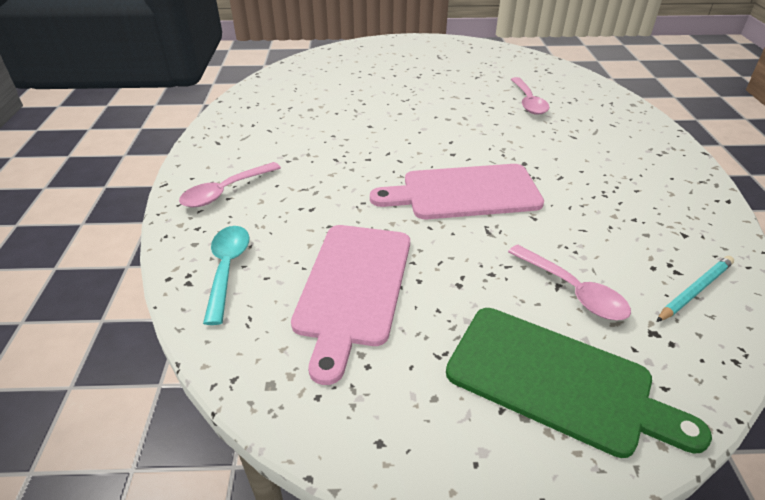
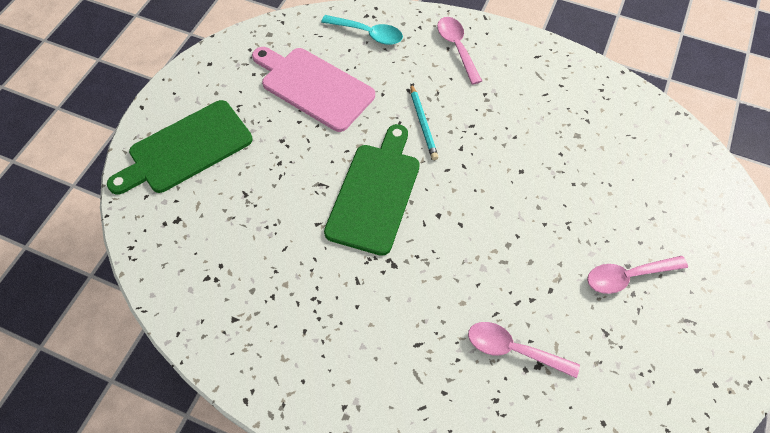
camera: 115 degrees right, 20 degrees up
pink cutting board [370,164,544,219] -> green cutting board [324,124,420,256]
pink spoon [508,245,631,320] -> pink spoon moved to [587,256,688,294]
turquoise pencil [656,256,734,322] -> turquoise pencil moved to [410,84,438,160]

